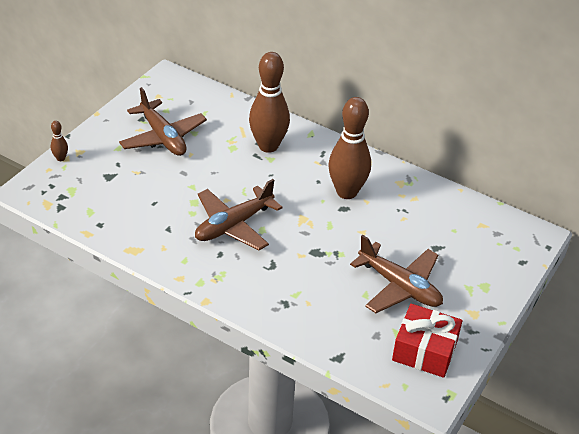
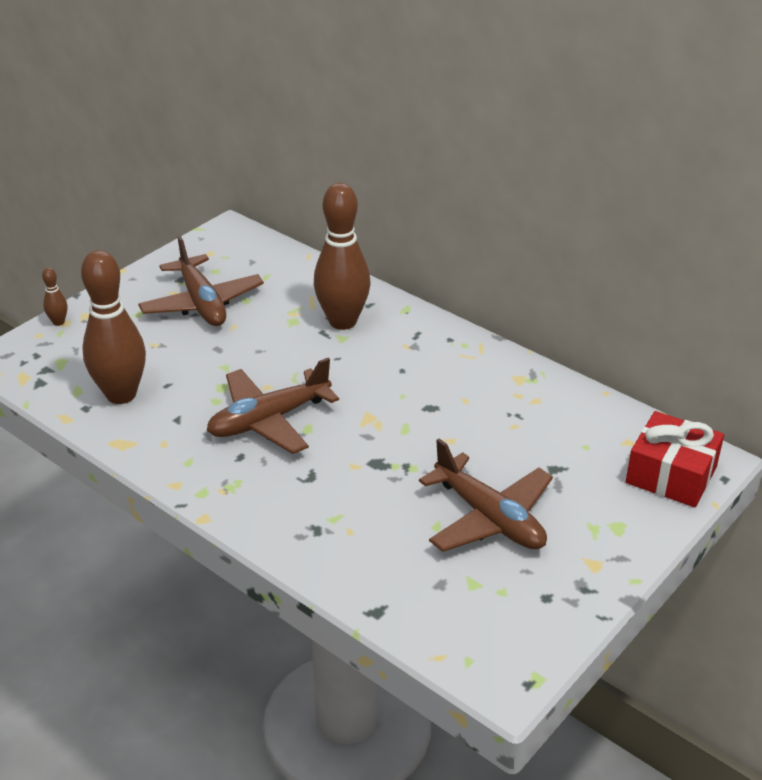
camera: 10 degrees right, 5 degrees down
brown bowling pin [328,97,371,199] -> brown bowling pin moved to [81,250,146,404]
red gift [392,304,462,378] -> red gift moved to [626,411,724,507]

